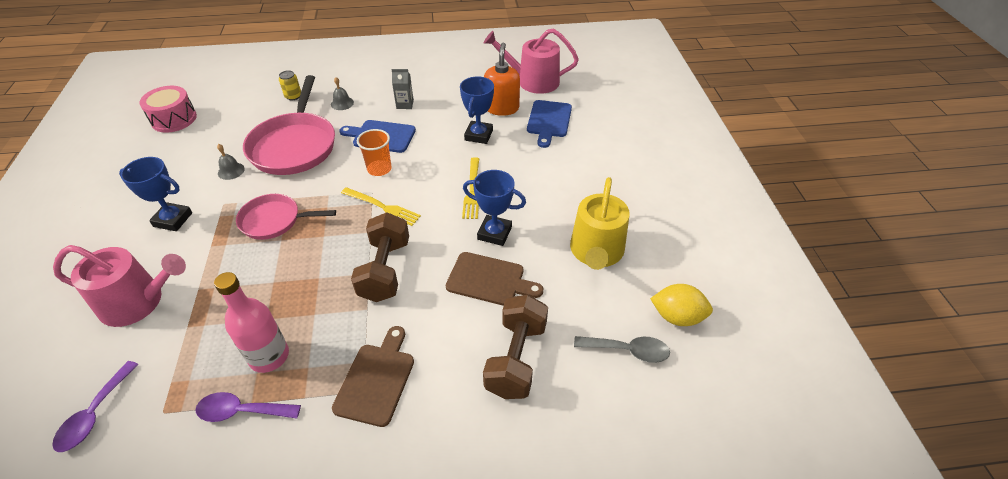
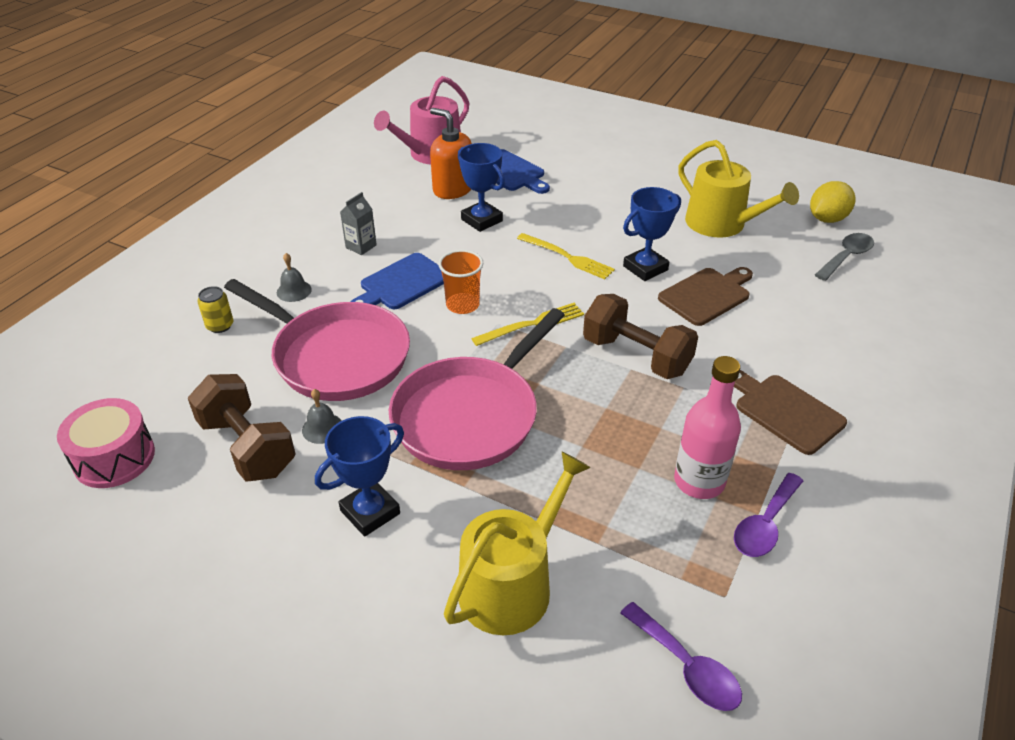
camera: 55 degrees left, 5 degrees down
pink watering can [53,245,186,327] -> yellow watering can [444,451,591,635]
pink pan [236,194,336,240] -> pink pan [389,308,565,470], size x1.68
brown dumbbell [483,295,548,399] -> brown dumbbell moved to [188,374,296,482]

